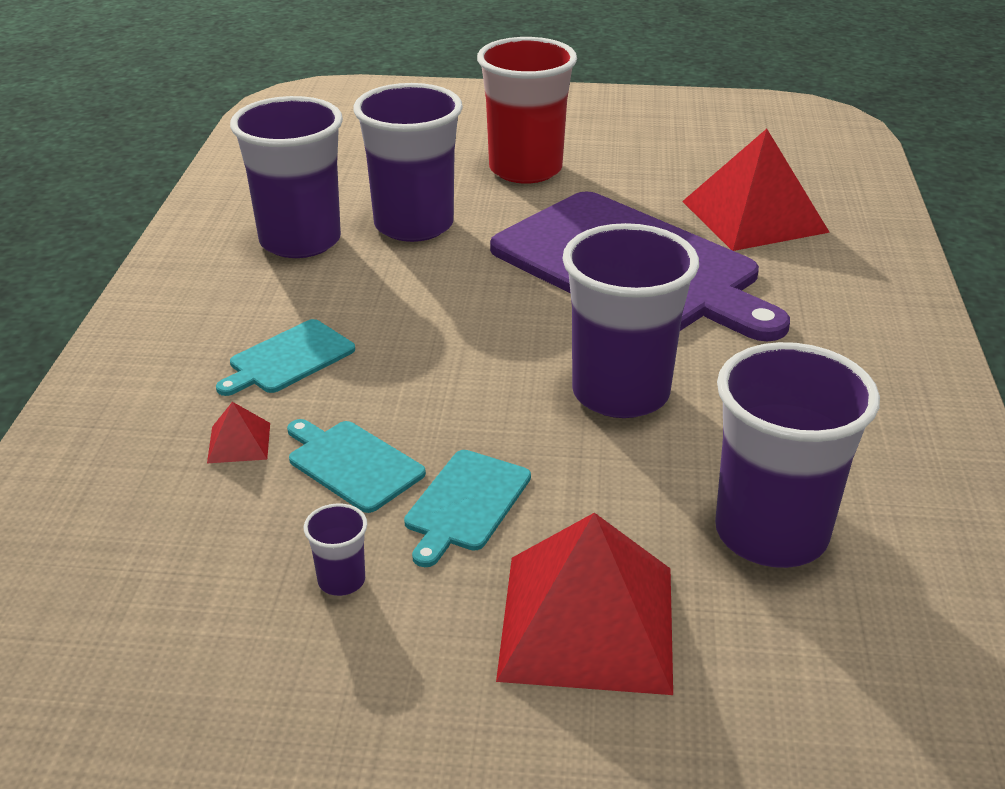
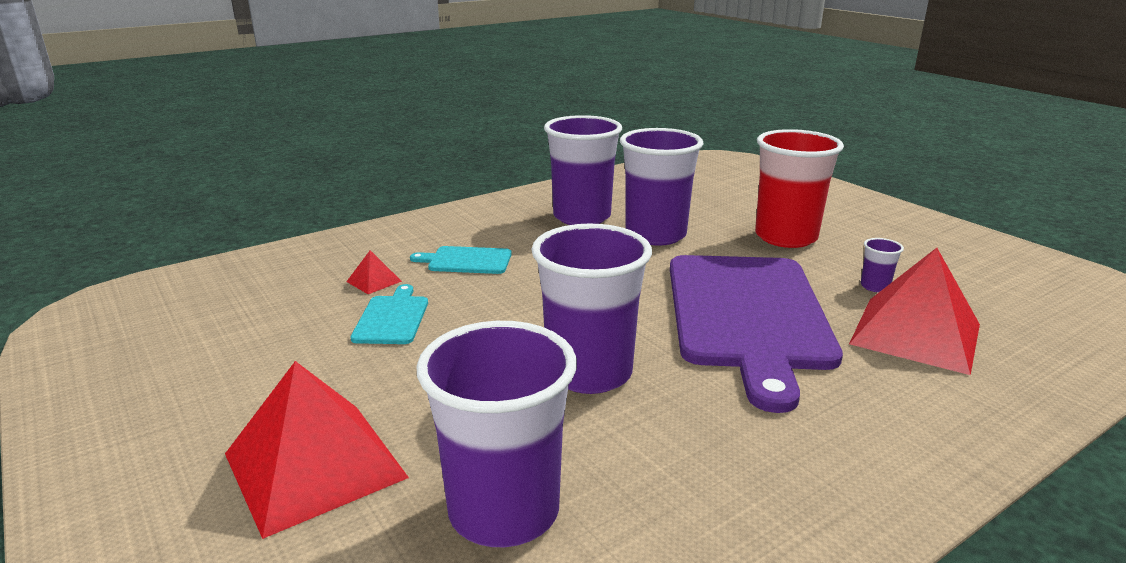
camera: 50 degrees right, 10 degrees down
purple cup [304,503,367,596] -> purple cup moved to [861,238,904,292]
turquoise cutting board [404,450,531,567] -> none

